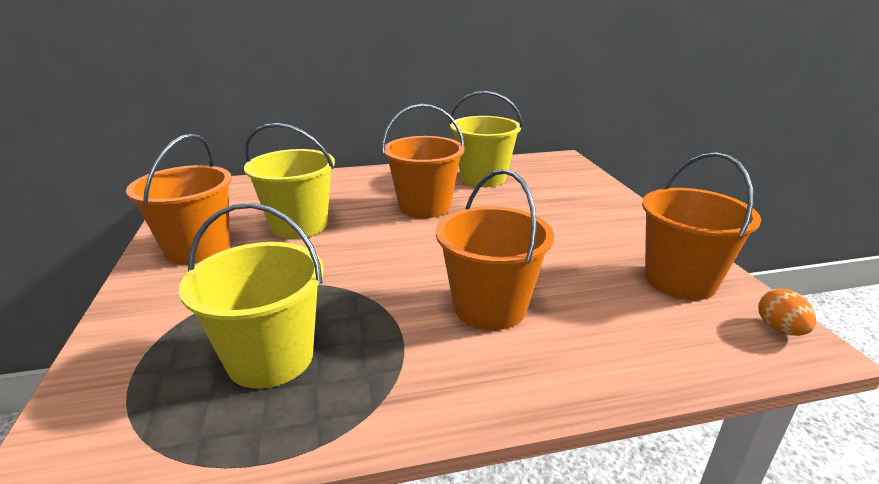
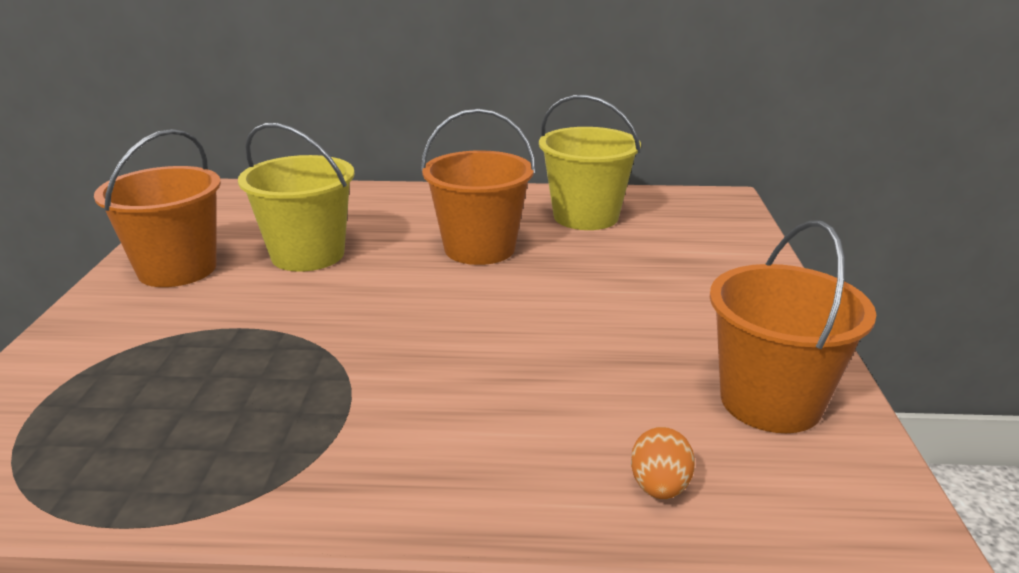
camera: 15 degrees right, 0 degrees up
yellow bucket [179,203,324,389] -> none
orange bucket [436,169,554,330] -> none
orange egg [758,289,817,336] -> orange egg moved to [631,427,695,499]

